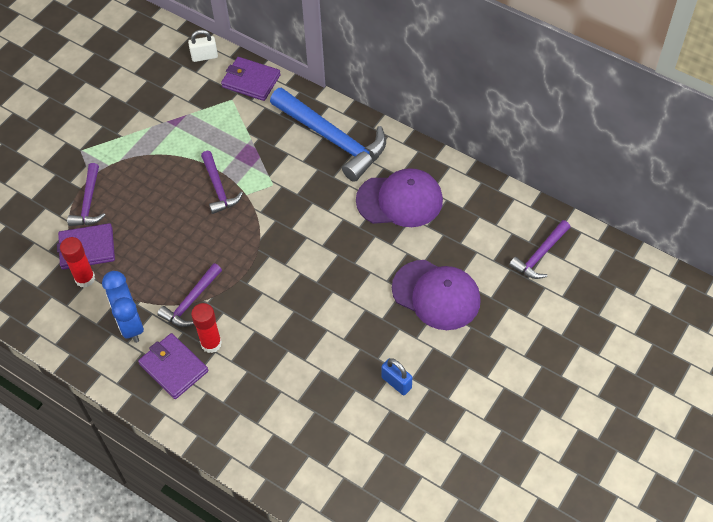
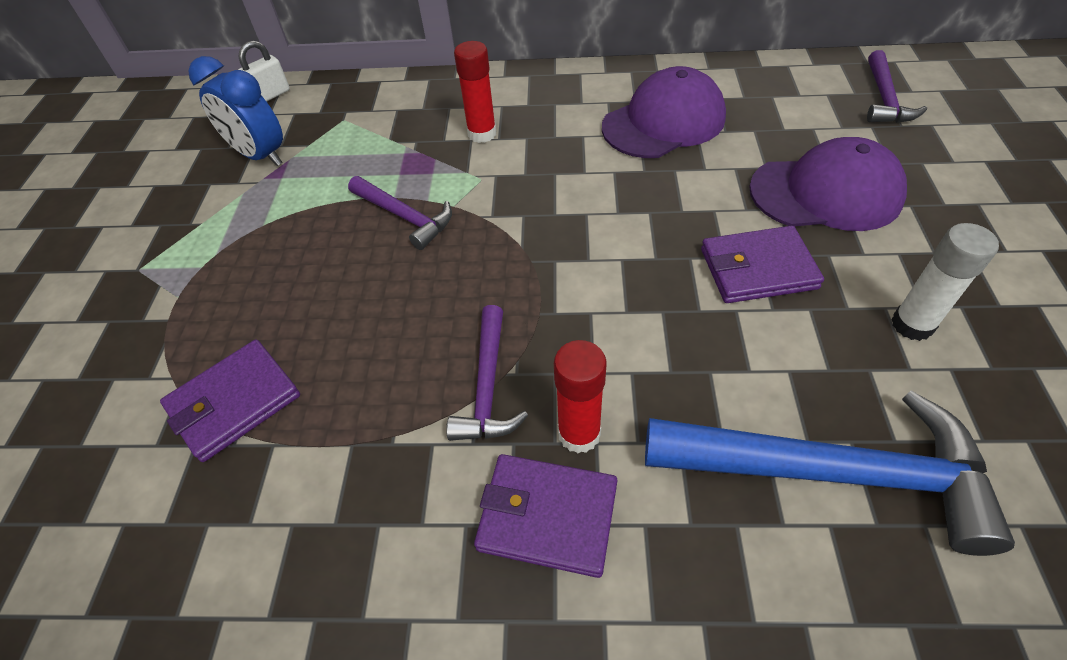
camera: 30 degrees left, 5 degrees down
red glue stick [60,237,95,288] -> red glue stick moved to [454,41,496,143]
purple hammer [67,163,105,226] -> none
blue clock [102,271,144,343] -> blue clock moved to [188,56,283,166]
purple wallet [221,57,281,101] -> purple wallet moved to [701,226,824,303]
blue hammer [270,87,386,182] -> blue hammer moved to [645,391,1015,556]
blue padlock [381,358,412,395] -> white glue stick [891,223,999,341]

